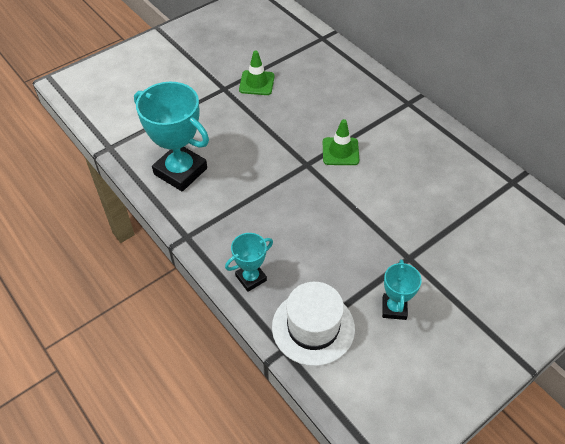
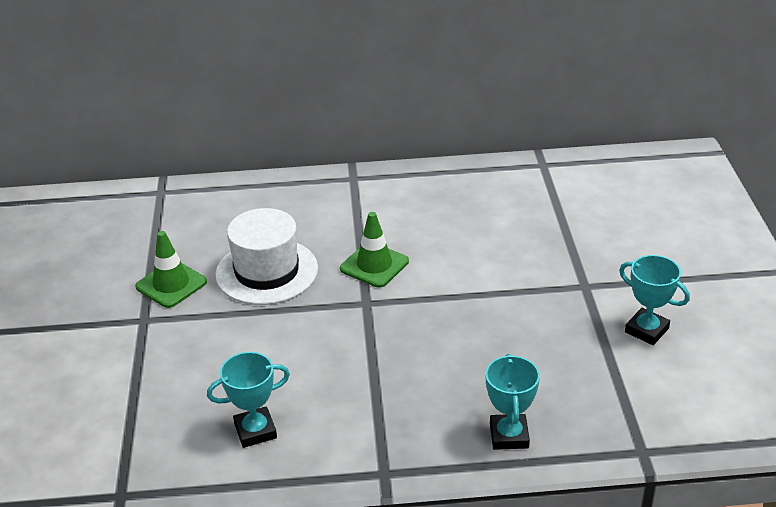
camera: 55 degrees left, 15 degrees down
turquoise trophy [134,82,209,192] -> turquoise trophy [207,352,290,448], size x0.53
white hat [272,282,355,366] -> white hat moved to [215,208,318,305]

